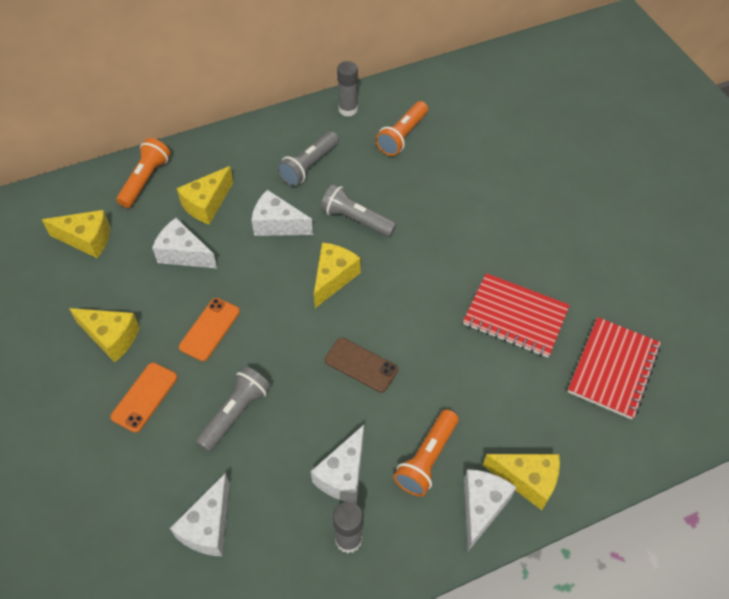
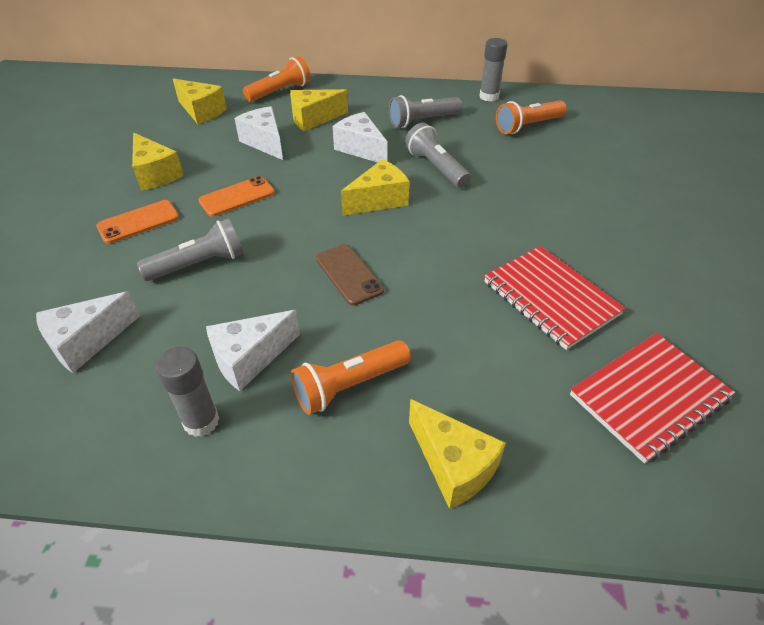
camera: 30 degrees right, 10 degrees down
white cheese [464,469,516,551] -> none

